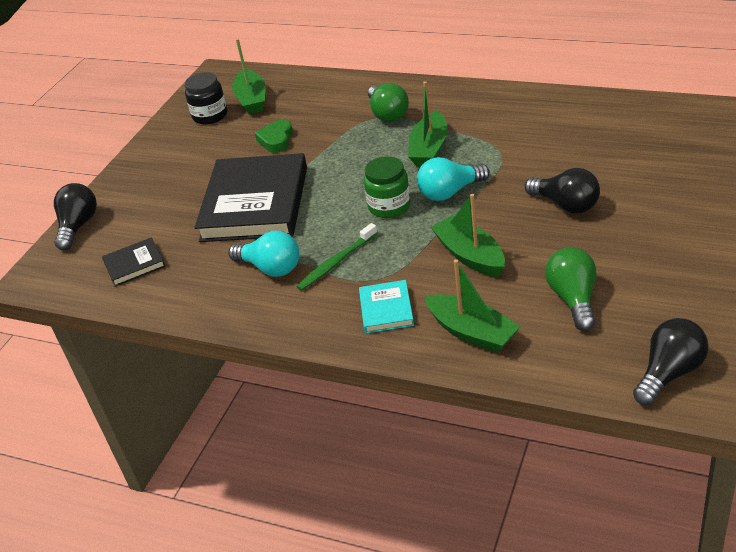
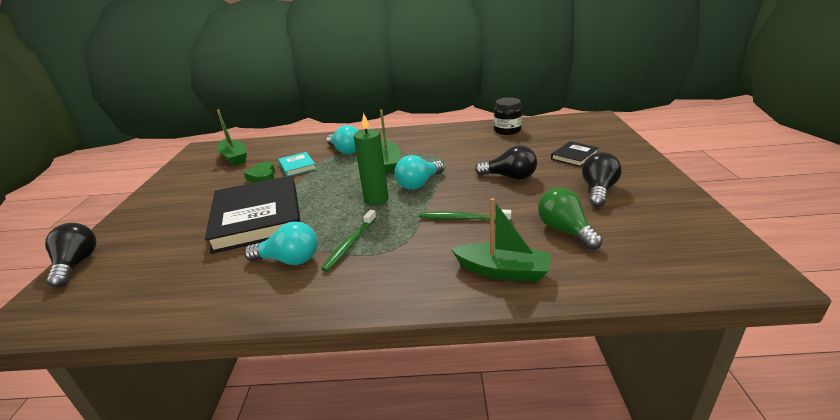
camera: 25 degrees left, 10 degrees down
black book [102,237,166,287] -> black book moved to [551,141,599,167]
black jar [185,72,227,124] -> black jar moved to [494,97,522,135]
turquoise book [359,280,414,333] -> turquoise book moved to [278,152,316,176]
green jar [364,156,411,218] -> green candle [353,113,388,206]
green light bulb [368,83,409,122] -> turquoise light bulb [326,125,359,154]
green boat [431,194,505,277] -> green toothbrush [419,209,511,221]
black light bulb [633,318,709,405] -> black light bulb moved to [582,152,622,207]

